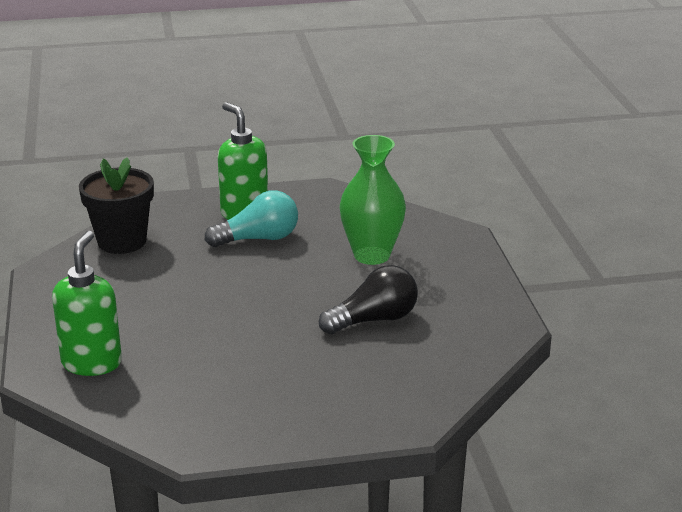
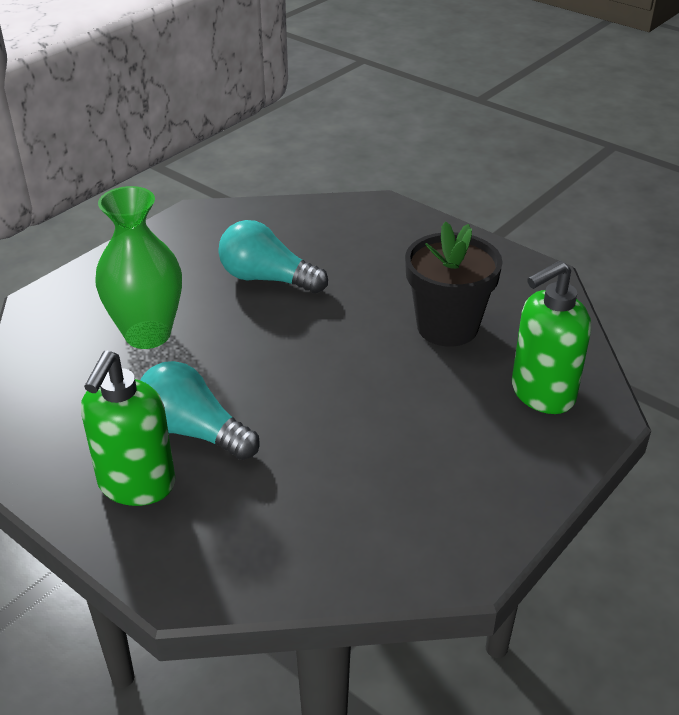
camera: 130 degrees left, 10 degrees up
black flower pot [79,157,154,254] -> black flower pot moved to [405,221,503,347]
black light bulb [319,265,418,334] -> turquoise light bulb [218,220,328,294]

